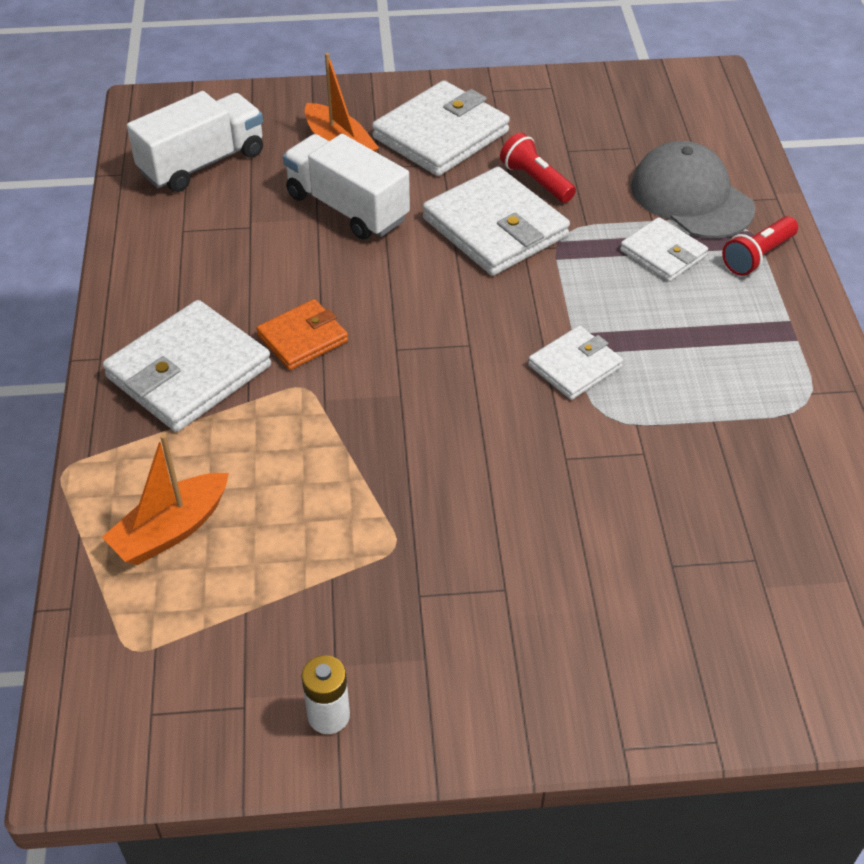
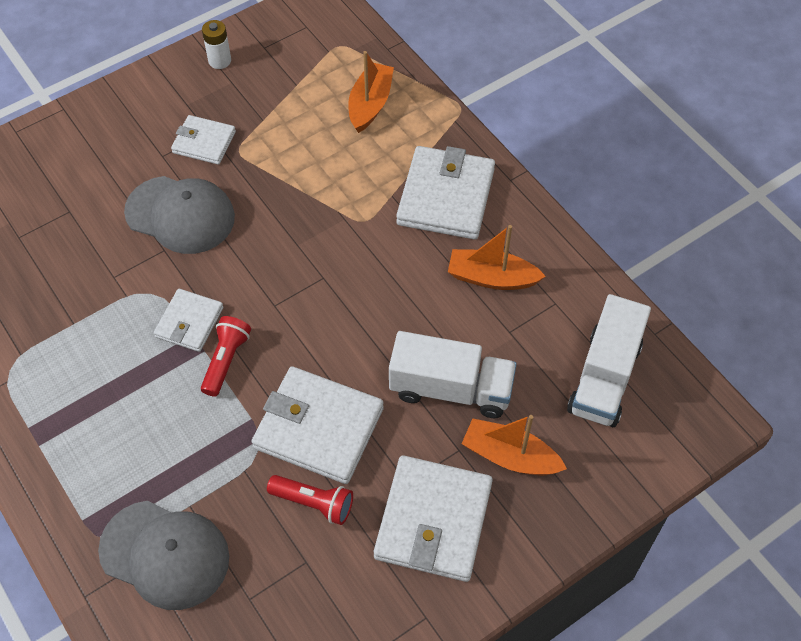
camera: 150 degrees right, 10 degrees up
orange wallet [256,299,348,370] -> none
white wallet [620,217,708,282] -> white wallet moved to [171,115,236,165]
red flashlight [722,216,798,276] -> red flashlight moved to [201,316,251,397]
none -> grey cap [124,176,235,254]
none -> orange boat [448,225,546,290]

